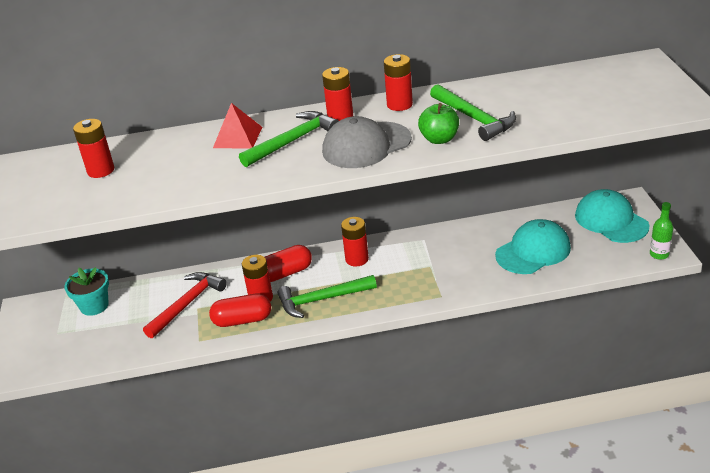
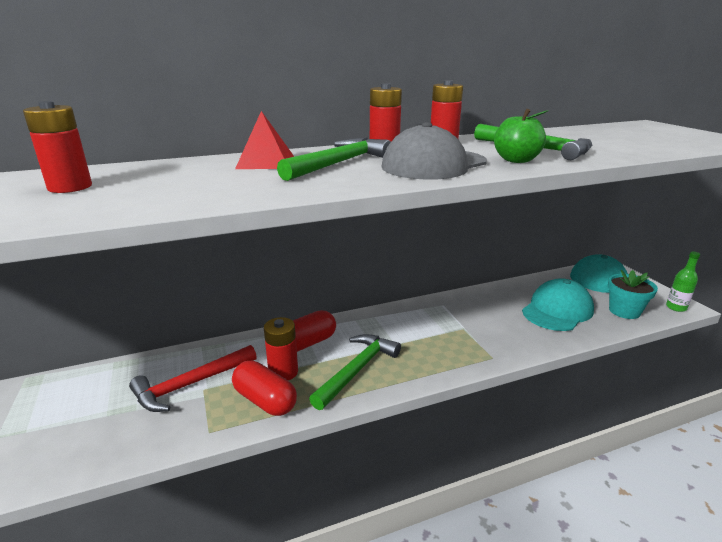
camera: 15 degrees left, 10 degrees down
turquoise flower pot [64,267,109,316] -> turquoise flower pot moved to [608,270,658,319]
red hammer [143,272,227,338] -> red hammer turned 150 degrees counterclockwise [129,345,257,412]
red capsule [209,294,271,327] -> red capsule turned 60 degrees clockwise [232,360,297,416]
green hammer [277,275,377,318] -> green hammer turned 150 degrees clockwise [309,334,401,410]
red battery [341,217,369,266] -> none

